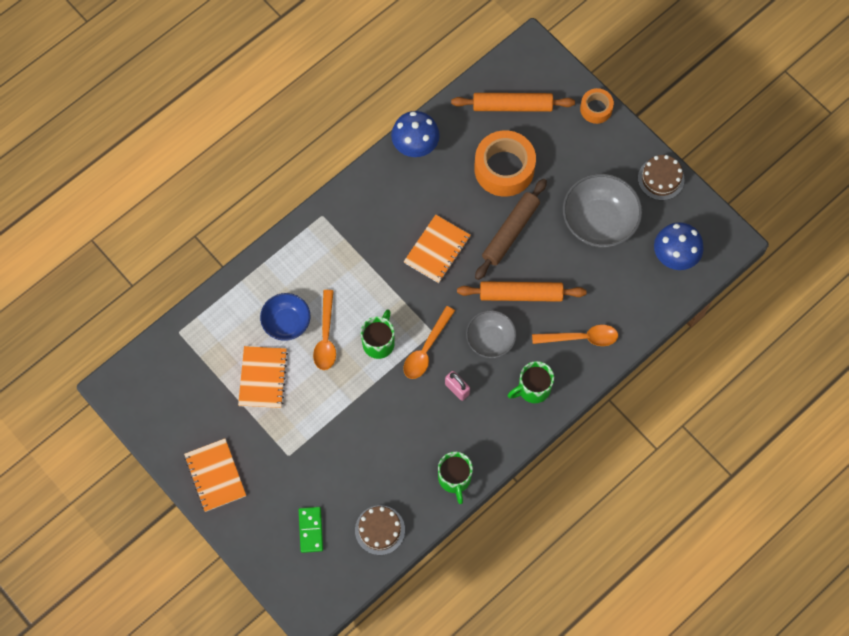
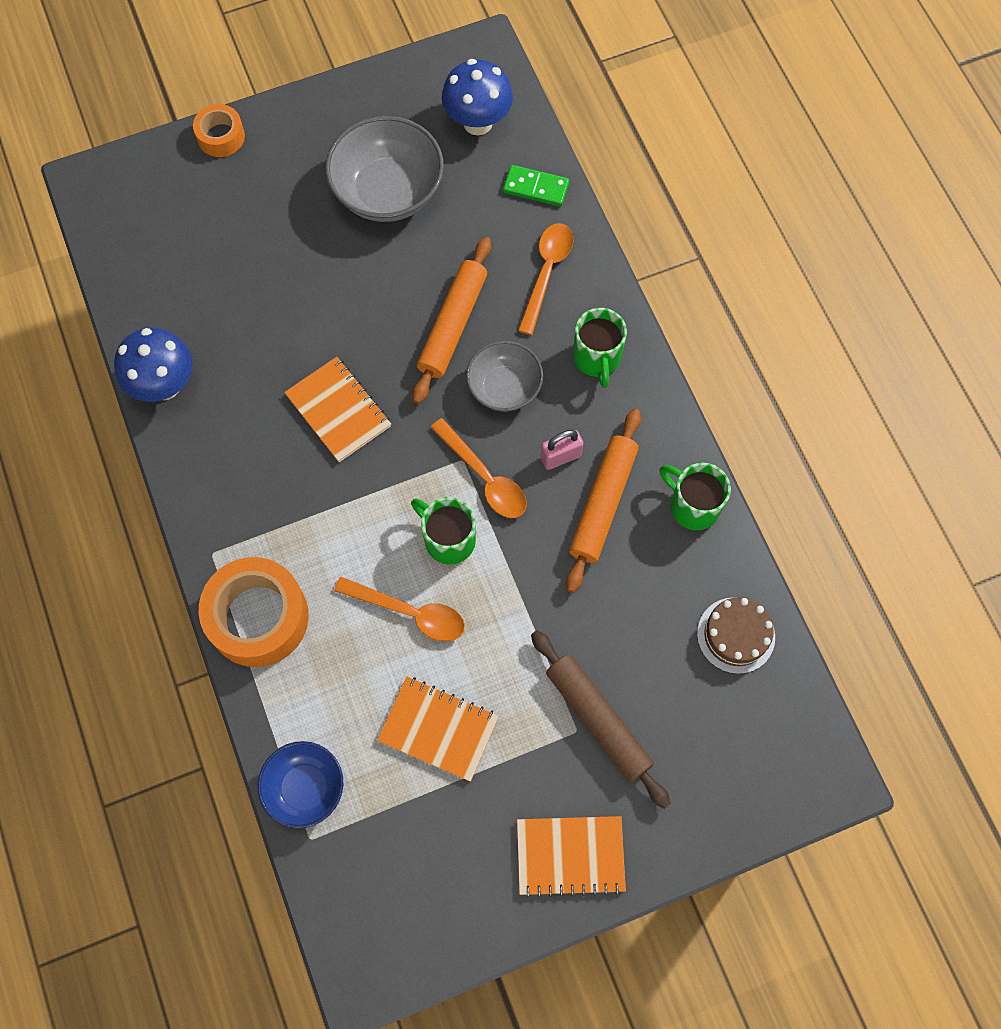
camera: 70 degrees left, 0 degrees up
blue bowl [260,293,310,341] -> blue bowl moved to [258,741,343,828]
green domino [299,507,323,553] -> green domino moved to [503,165,569,206]
green mug [438,452,473,504] -> green mug turned 150 degrees counterclockwise [660,463,731,530]
orange rolling pin [451,93,575,112] -> orange rolling pin moved to [566,409,641,593]
orange tape [474,130,536,197] -> orange tape moved to [199,557,308,667]
brown rolling pin [475,179,547,280] -> brown rolling pin moved to [531,630,671,809]
brown cake [638,155,684,200] -> none

